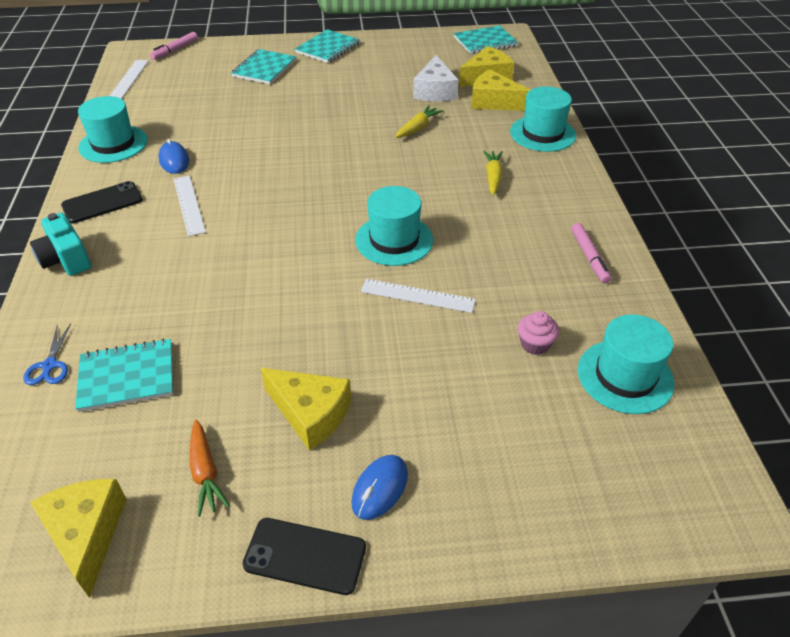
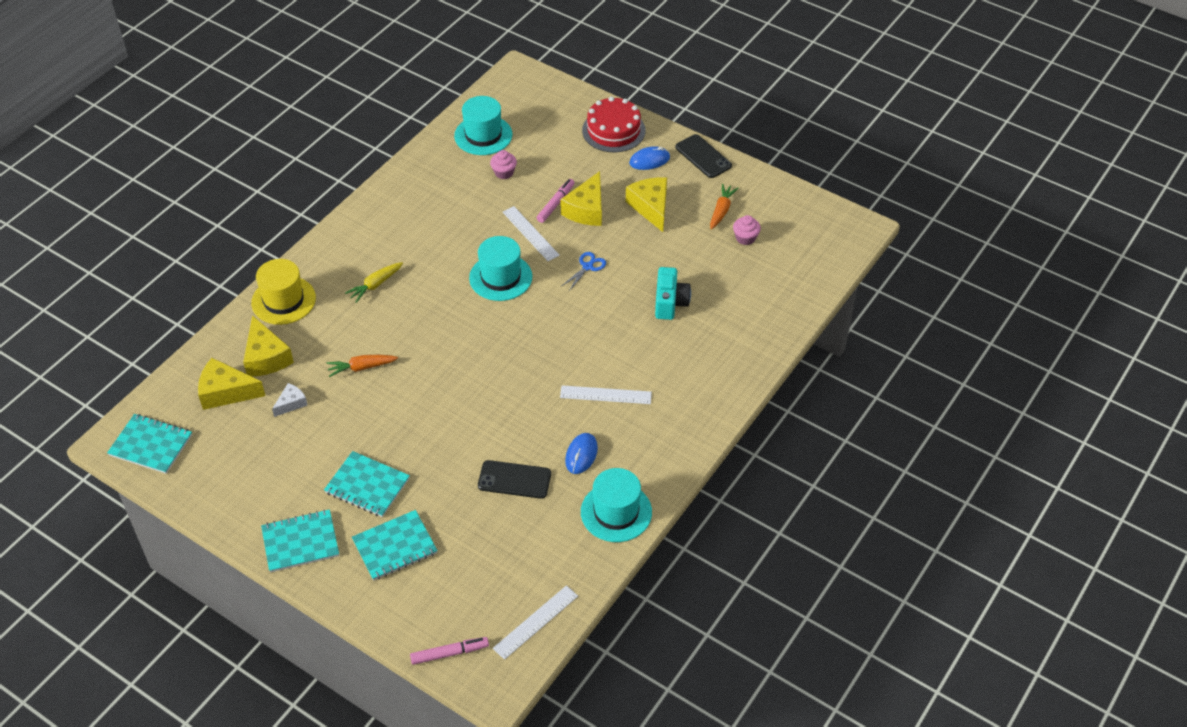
camera: 140 degrees left, 5 degrees up
blue scissors [23,323,71,385] -> blue scissors moved to [562,252,606,291]
turquoise camera [30,213,91,276] -> turquoise camera moved to [655,267,691,320]
yellow cheese [30,479,127,598] -> yellow cheese moved to [560,171,602,226]
black phone [61,181,143,223] -> black phone moved to [478,460,551,499]
turquoise notebook [75,339,173,412] -> turquoise notebook moved to [324,451,410,517]
white ruler [173,176,206,237] -> white ruler turned 75 degrees clockwise [560,385,652,404]
yellow carrot [395,105,444,138] -> orange carrot [327,355,398,377]
white cheese [413,55,458,101] -> white cheese [272,383,308,417], size x0.56
turquoise hat [510,86,576,152] -> yellow hat [251,259,316,325]
pink marker [571,223,611,283] -> pink marker moved to [537,179,574,223]
none -> red cake [582,97,645,152]
none -> pink cupcake [733,215,761,245]

